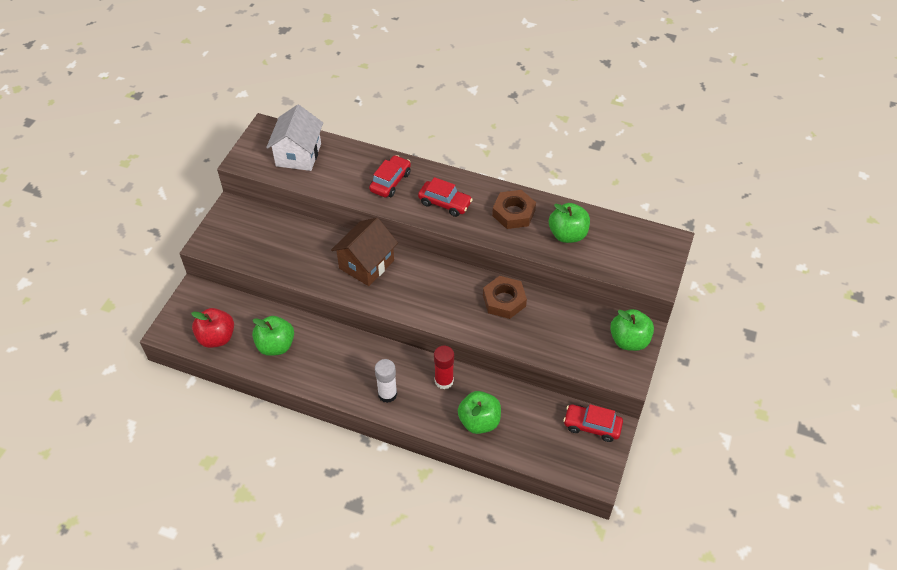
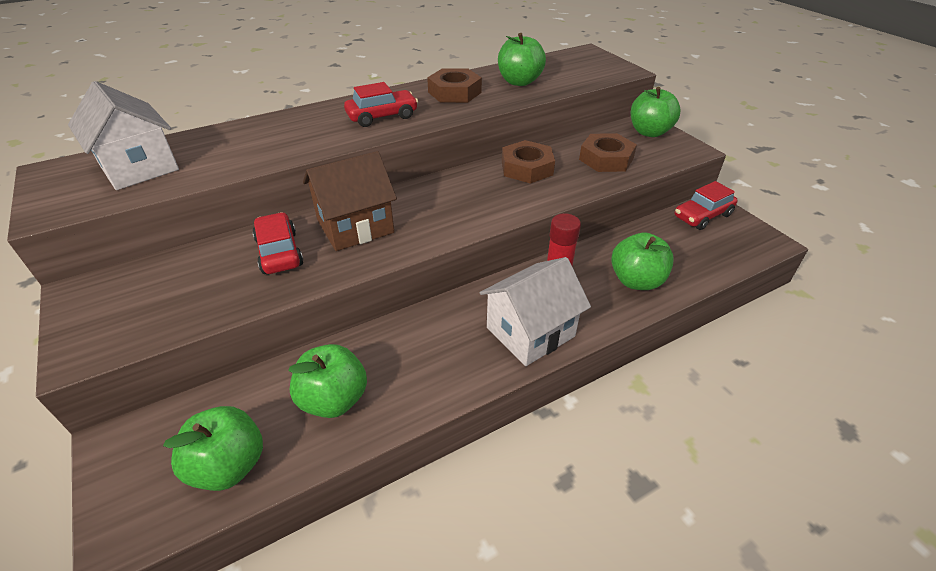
camera: 50 degrees left, 10 degrees down
red apple [191,308,234,348] -> green apple [163,406,263,491]
brown house [331,218,398,286] -> brown house turned 75 degrees clockwise [303,151,397,251]
red car [369,155,411,198] -> red car moved to [252,212,303,274]
white glue stick [375,359,397,403] -> white house [480,257,591,366]
none -> brown nut [579,133,637,172]

